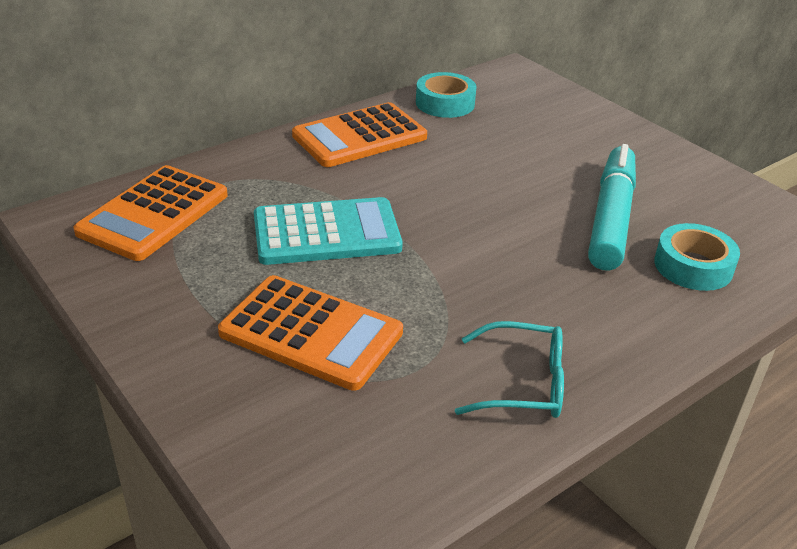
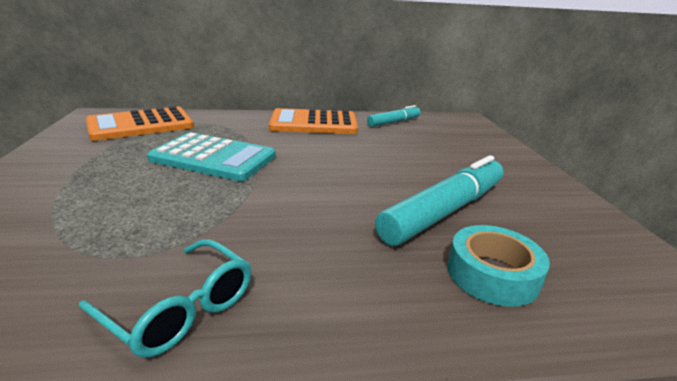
camera: 30 degrees right, 10 degrees down
orange calculator [218,275,403,391] -> none
turquoise tape [416,72,477,118] -> turquoise marker [367,105,421,127]

